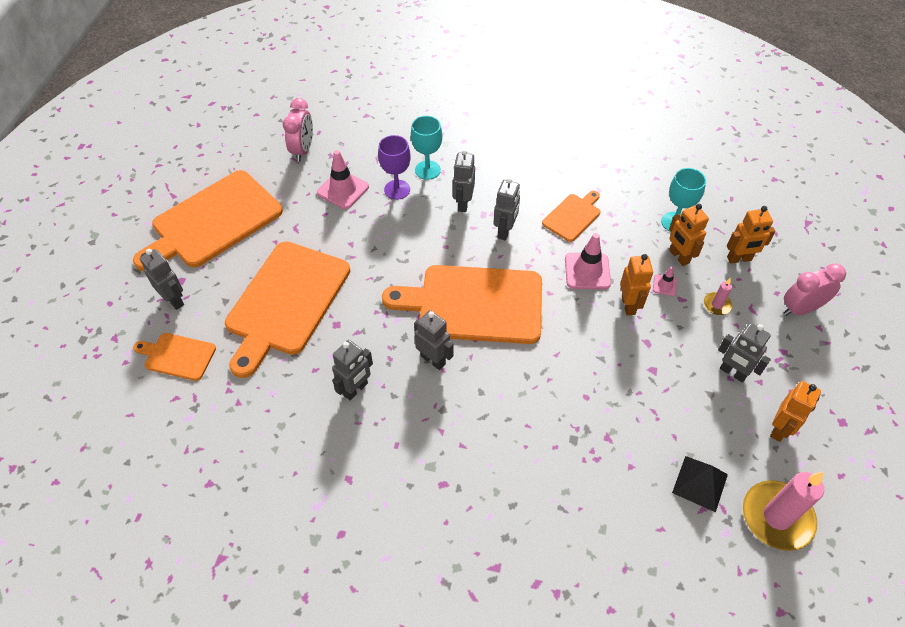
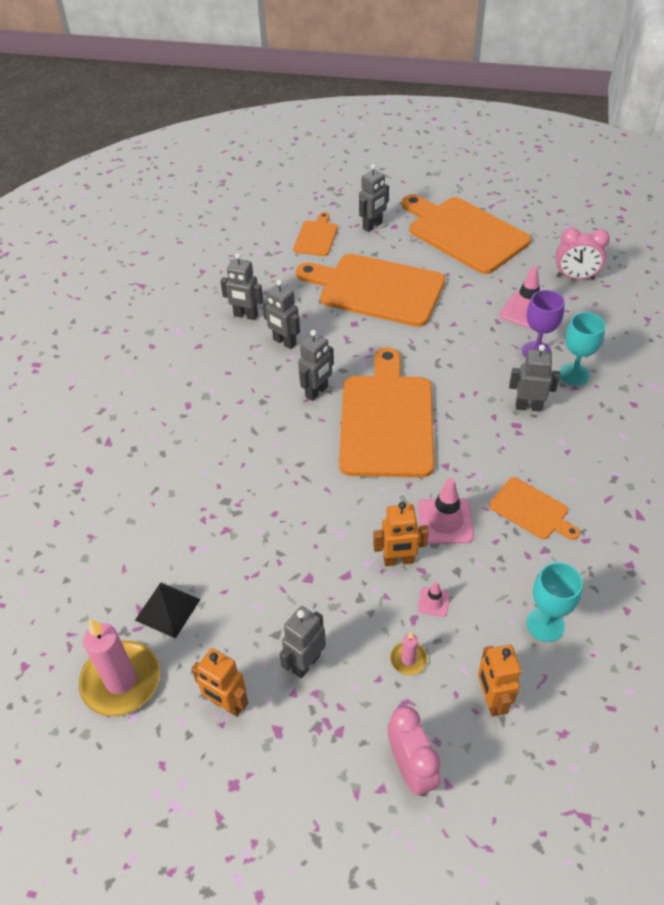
camera: 90 degrees right, 5 degrees down
grey robot [493,178,520,240] -> grey robot moved to [220,253,263,320]
orange robot [669,204,709,266] -> none

